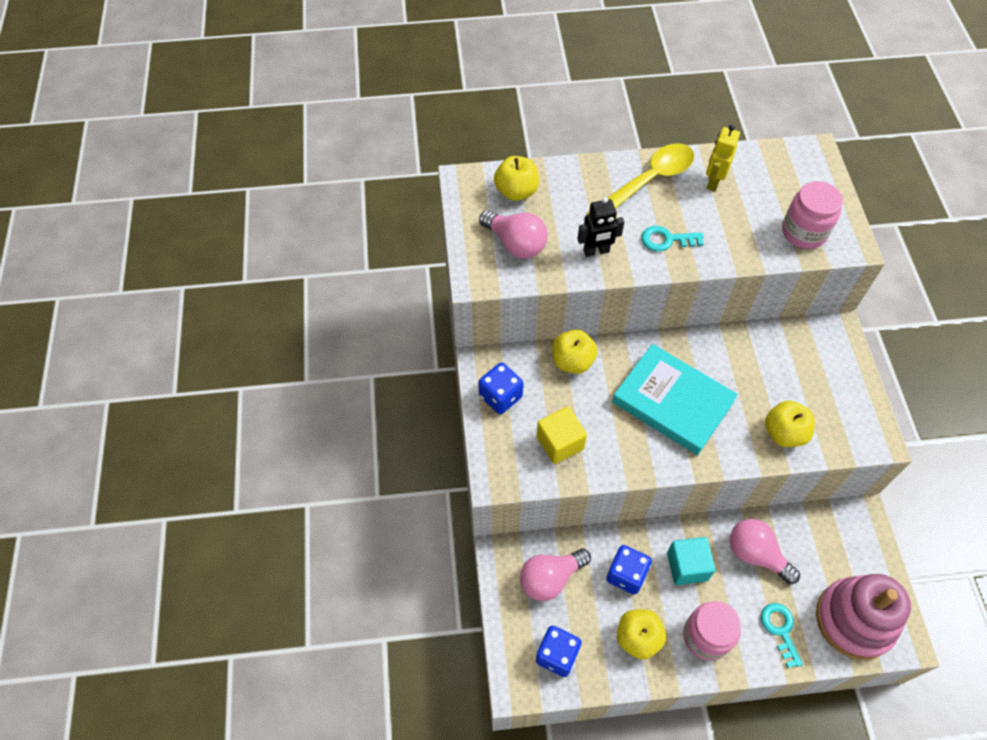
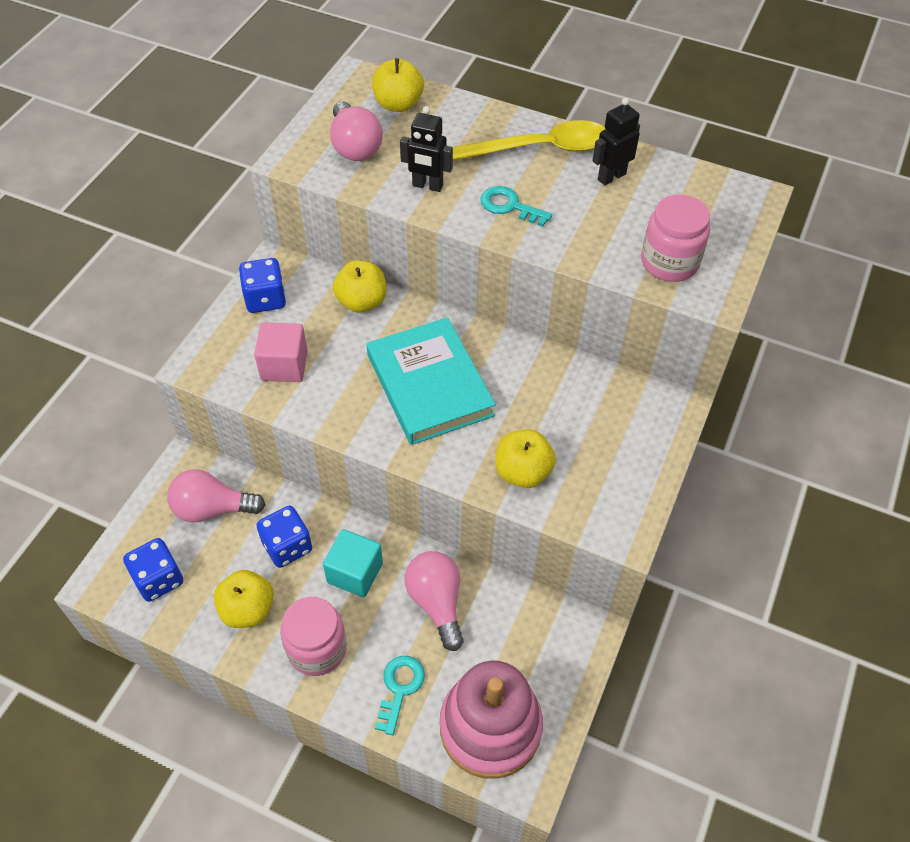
camera: 30 degrees right, 5 degrees down
yellow cube [536,406,587,464] -> pink cube [254,322,308,382]
yellow robot [706,125,740,191] -> black robot [592,98,640,185]

